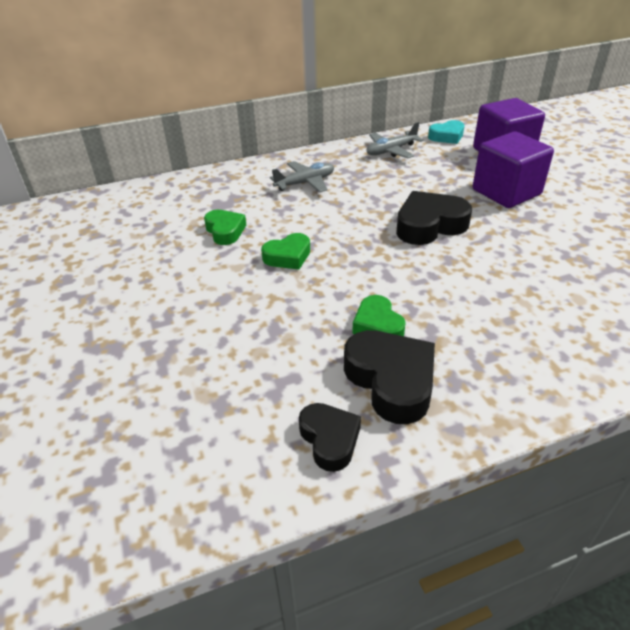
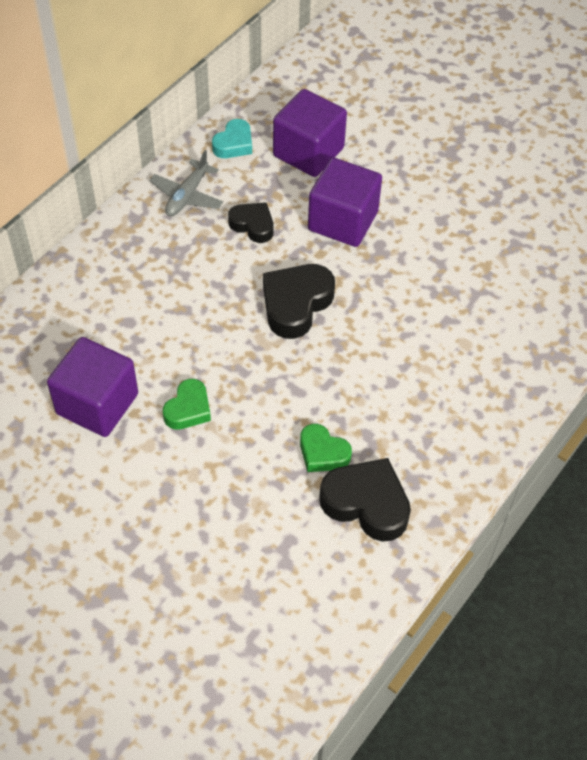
camera: 35 degrees left, 15 degrees up
green heart [204,210,246,245] -> purple cube [47,337,138,437]
grey plane [270,161,334,192] -> none
black heart [299,403,361,472] -> black heart moved to [228,202,274,243]

